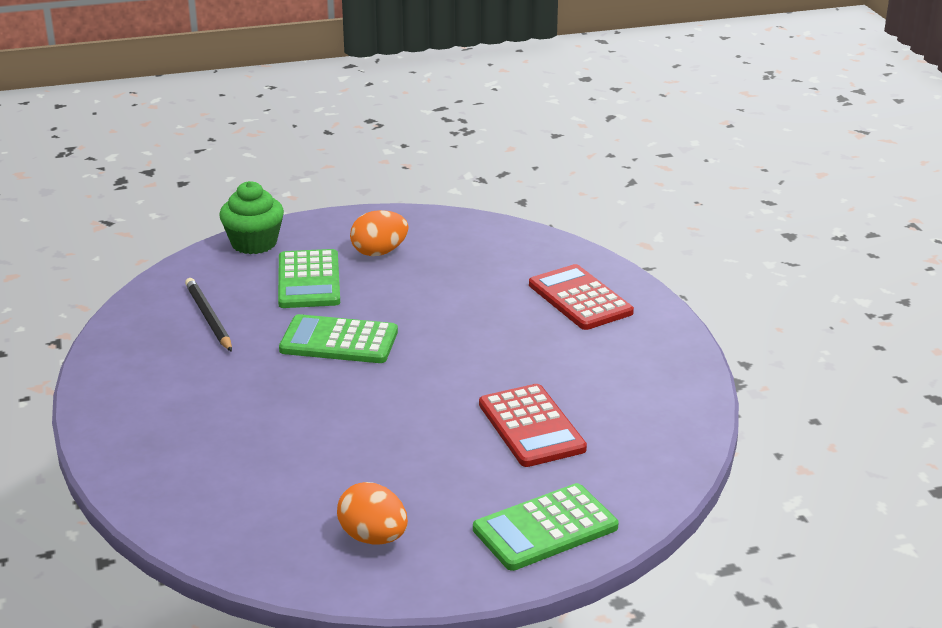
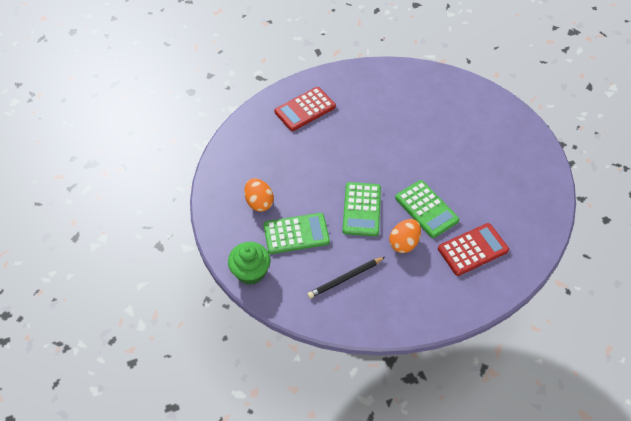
camera: 95 degrees left, 25 degrees up
orange egg [337,482,408,545] -> orange egg moved to [389,219,421,253]
green calculator [473,483,618,571] -> green calculator moved to [395,180,459,238]
red calculator [479,384,587,467] -> red calculator moved to [438,223,509,276]

